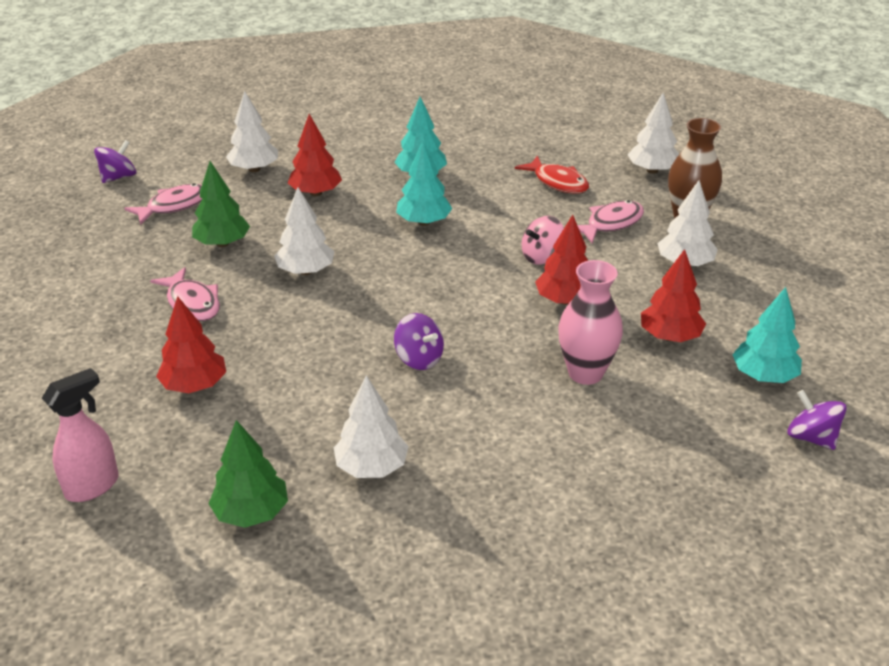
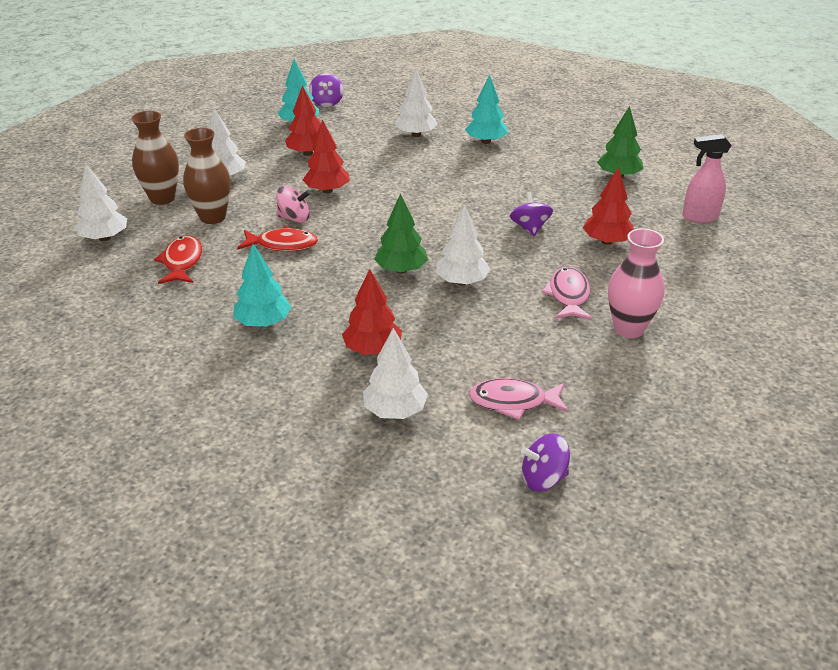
camera: 140 degrees left, 0 degrees up
green tree [192,161,250,247] -> green tree moved to [374,194,428,274]
white tree [334,375,409,478] -> white tree moved to [395,69,438,137]
purple spinning top [394,313,444,370] -> purple spinning top moved to [510,192,553,236]
turquoise tree [396,141,453,226] -> turquoise tree moved to [465,75,508,144]
pink vase [558,260,623,385] -> pink vase moved to [608,228,665,338]
pink fish [577,200,644,243] -> brown vase [183,128,231,224]
none -> red fish [237,226,318,252]

